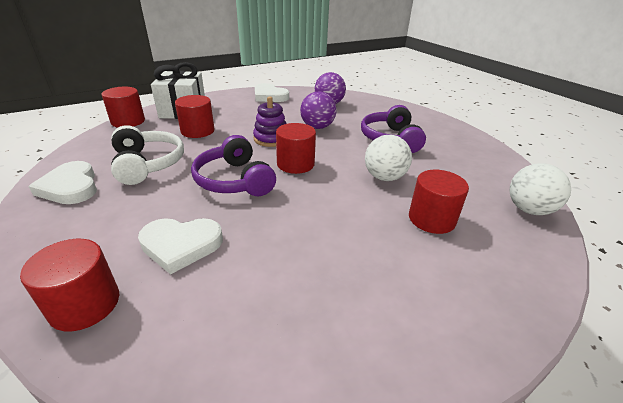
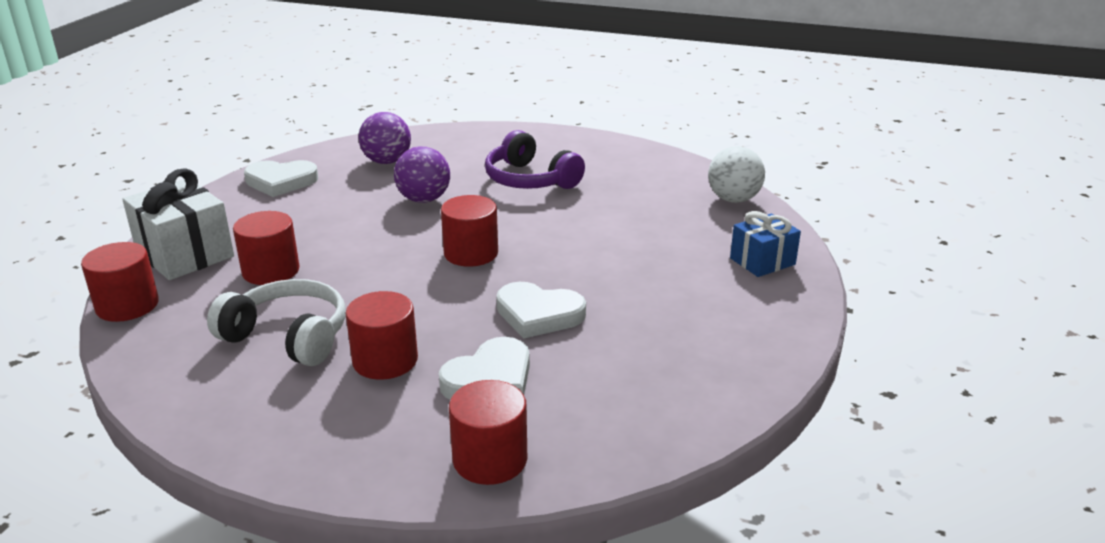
camera: 40 degrees left, 5 degrees down
white heart [28,161,97,204] -> white heart moved to [496,282,586,339]
purple headphones [191,135,276,196] -> none
purple stacking toy [253,96,287,147] -> none
white ball [365,135,412,181] -> none
red cylinder [409,170,469,234] -> red cylinder moved to [345,291,418,380]
none -> blue gift [730,211,801,277]

